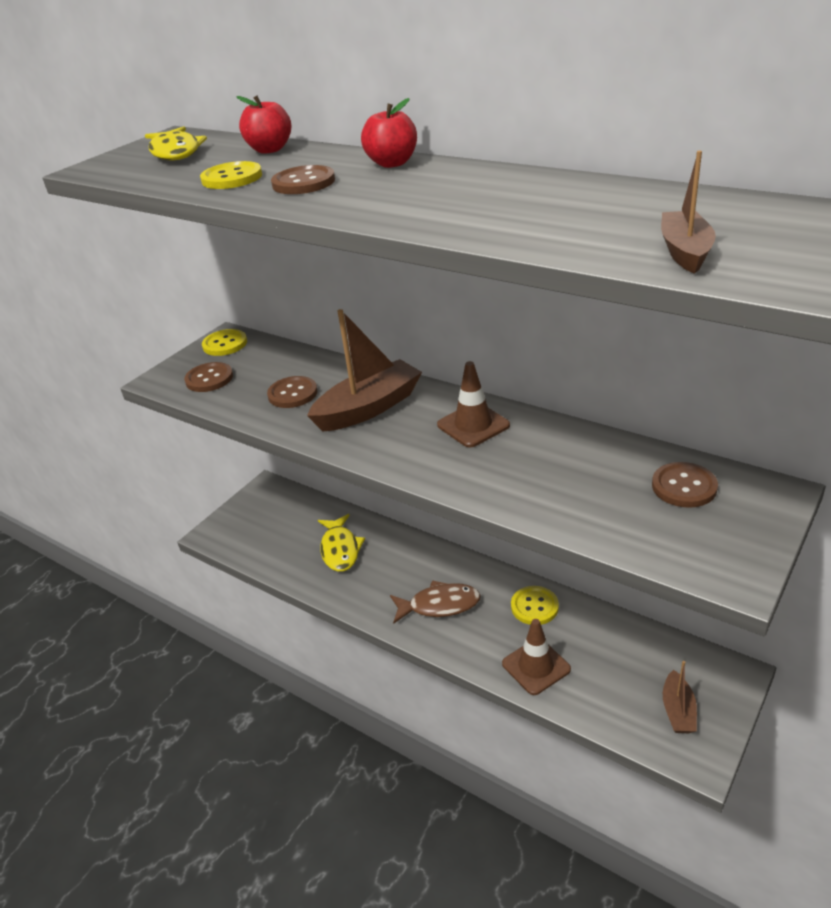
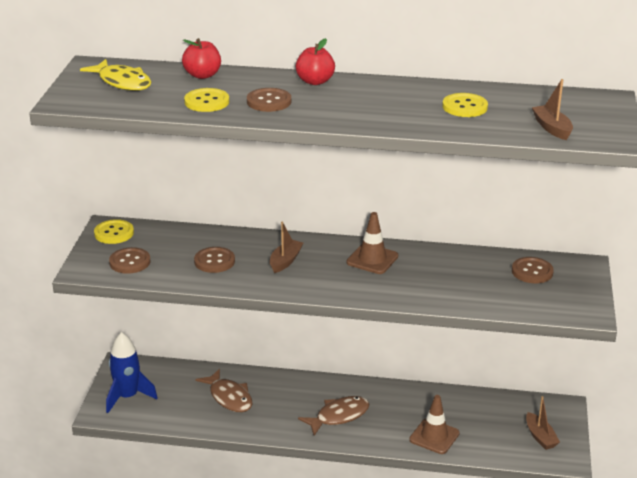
camera: 30 degrees left, 5 degrees down
brown boat [307,309,422,432] -> brown boat [270,222,303,273], size x0.55
yellow fish [318,514,365,572] -> brown fish [196,369,253,412]
yellow button [511,586,559,625] -> yellow button moved to [442,93,488,117]
none -> blue rocket [106,332,157,413]

